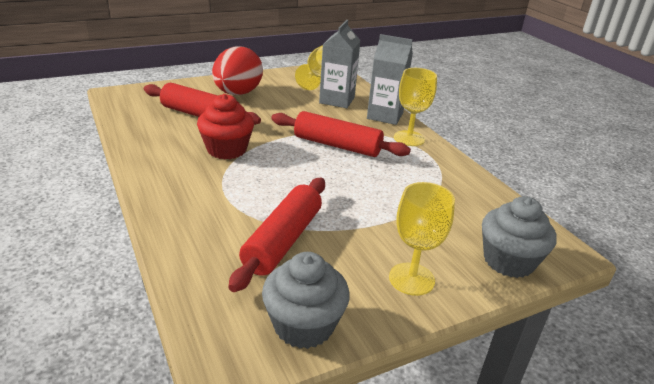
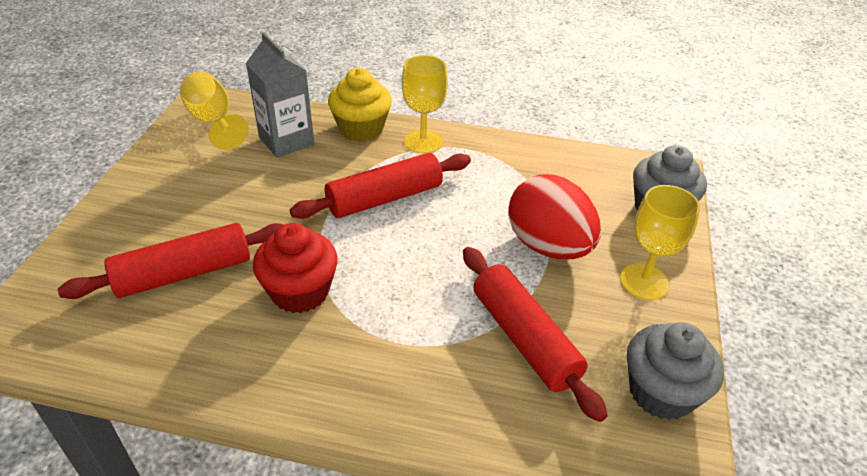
camera: 50 degrees left, 10 degrees up
red egg [212,46,263,95] -> red egg moved to [508,174,601,259]
grey carton [367,34,413,125] -> yellow cupcake [328,68,392,142]

